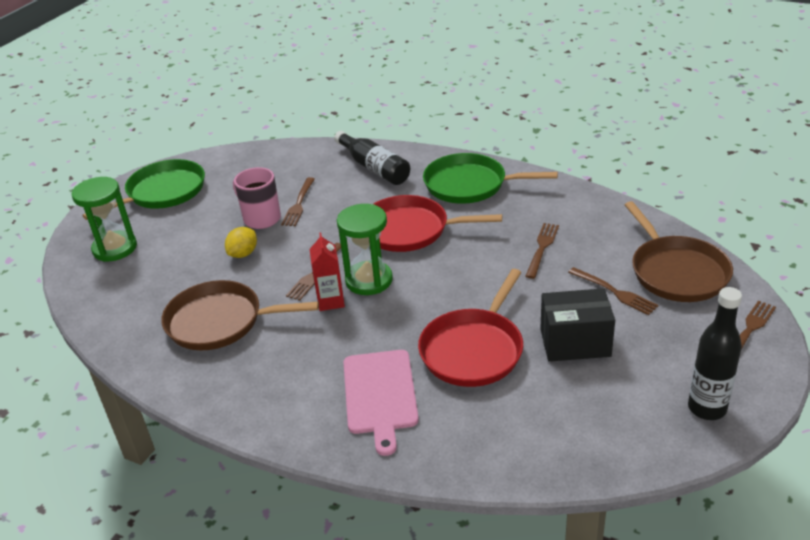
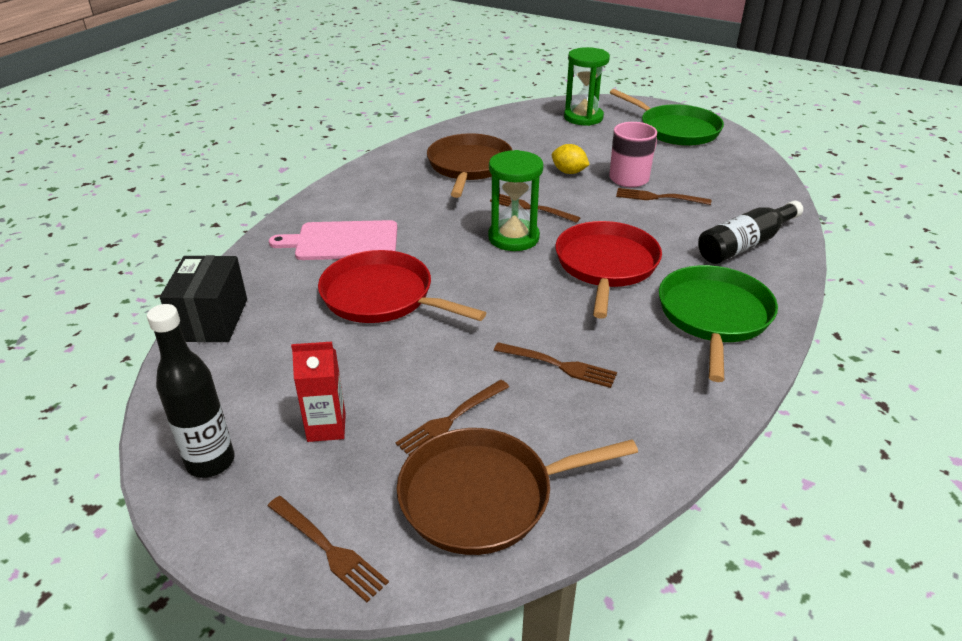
camera: 90 degrees right, 0 degrees up
red carton [310,233,345,311] -> red carton moved to [291,342,346,442]
black box [540,288,615,362] -> black box moved to [160,255,247,342]

